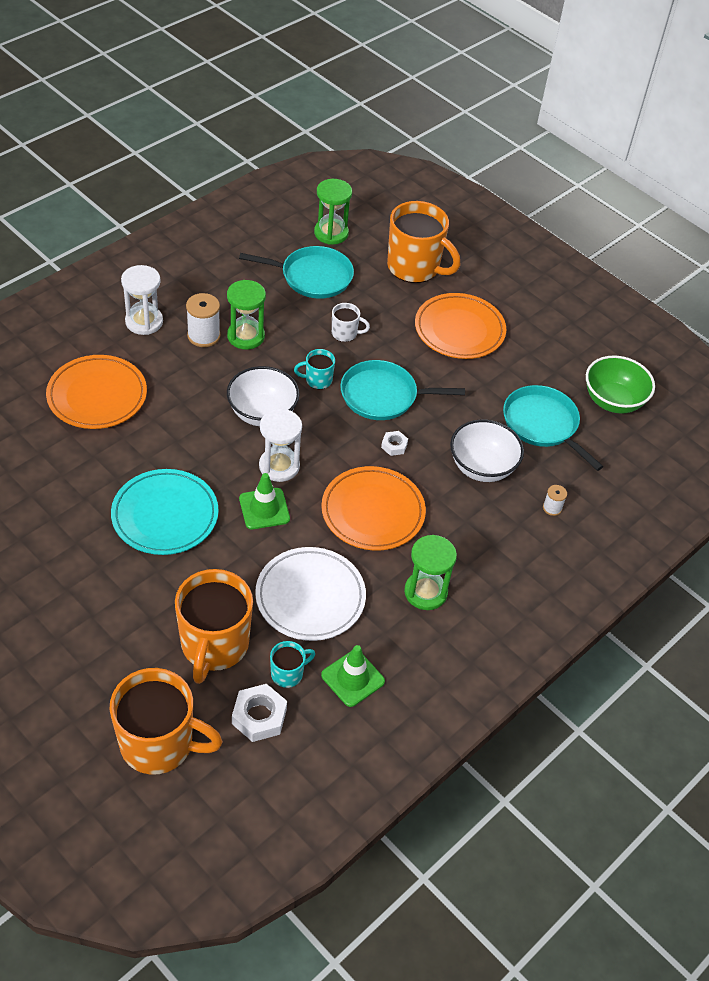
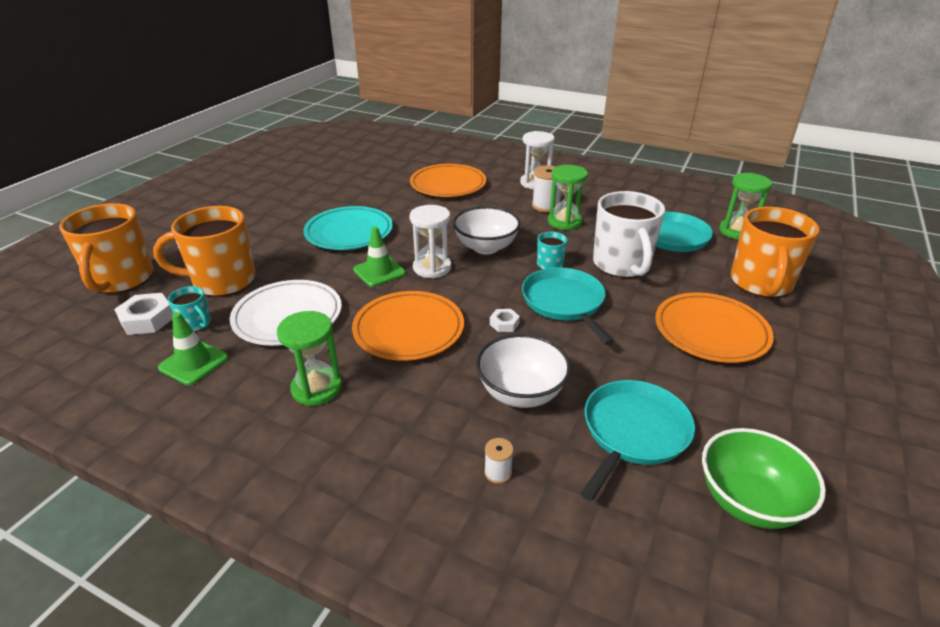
camera: 75 degrees right, 15 degrees down
white mug [332,303,370,342] -> white mug [593,191,665,278], size x2.16

